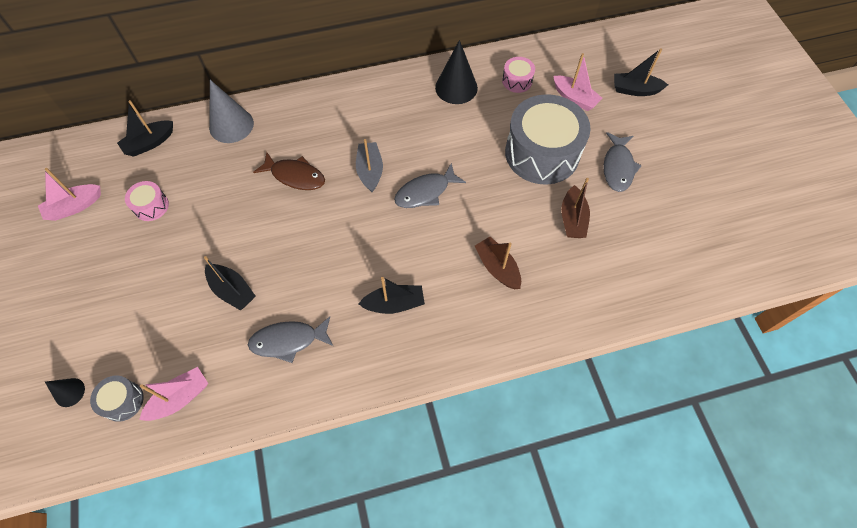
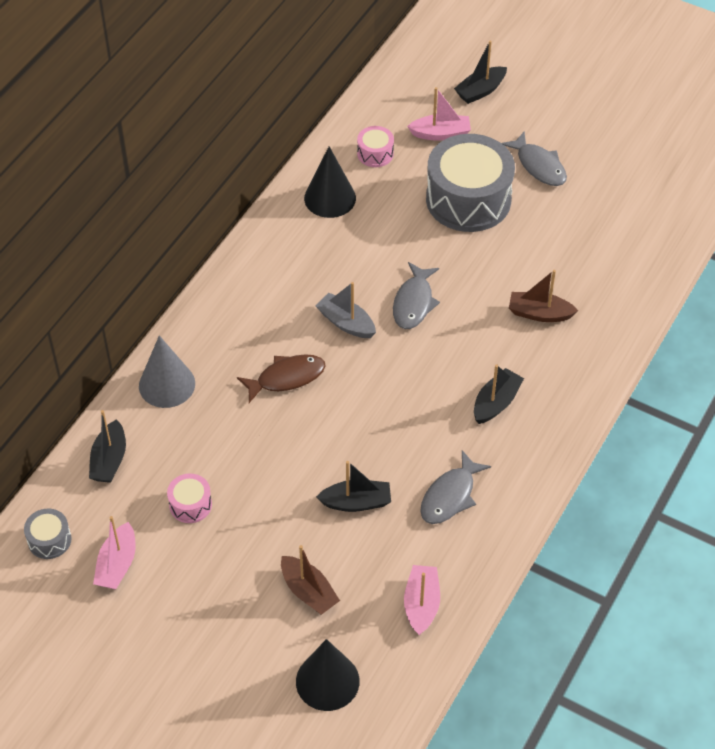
camera: 45 degrees left, 10 degrees down
black cone [45,378,85,407] -> black cone [296,639,360,711], size x1.90
grey drum [90,375,144,422] -> grey drum moved to [24,509,71,559]
brown boat [561,178,590,238] -> brown boat moved to [281,545,340,615]

